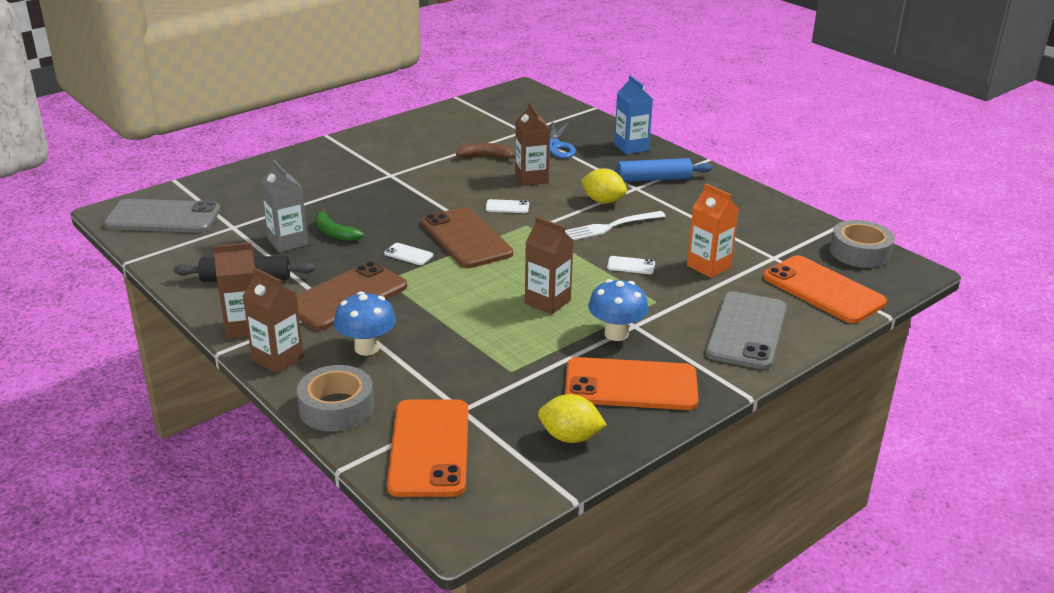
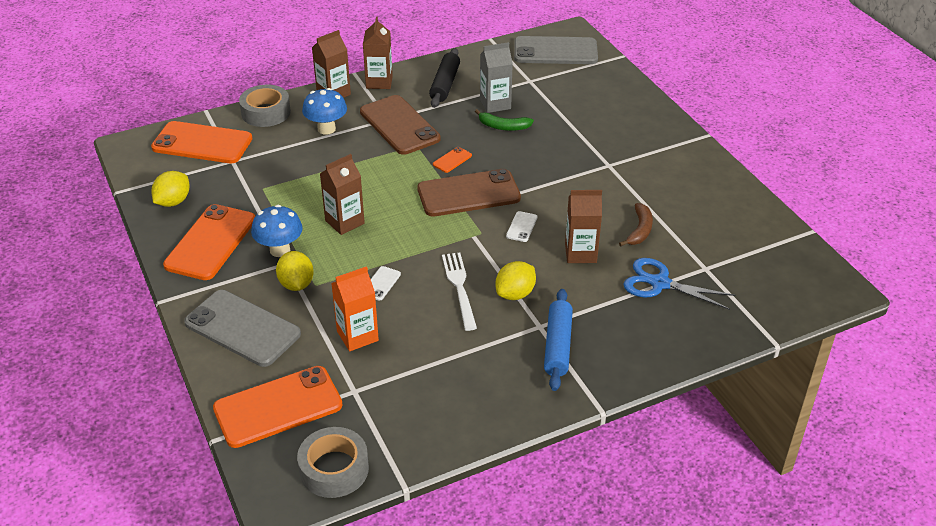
camera: 105 degrees right, 10 degrees up
grey phone [104,199,221,233] -> grey phone turned 75 degrees clockwise [514,36,598,64]
green banana [315,208,364,241] -> green banana turned 135 degrees counterclockwise [475,109,534,131]
white phone [384,243,433,265] -> orange phone [433,147,472,173]
blue carton [614,75,653,154] -> none
none -> yellow lemon [276,251,314,291]

